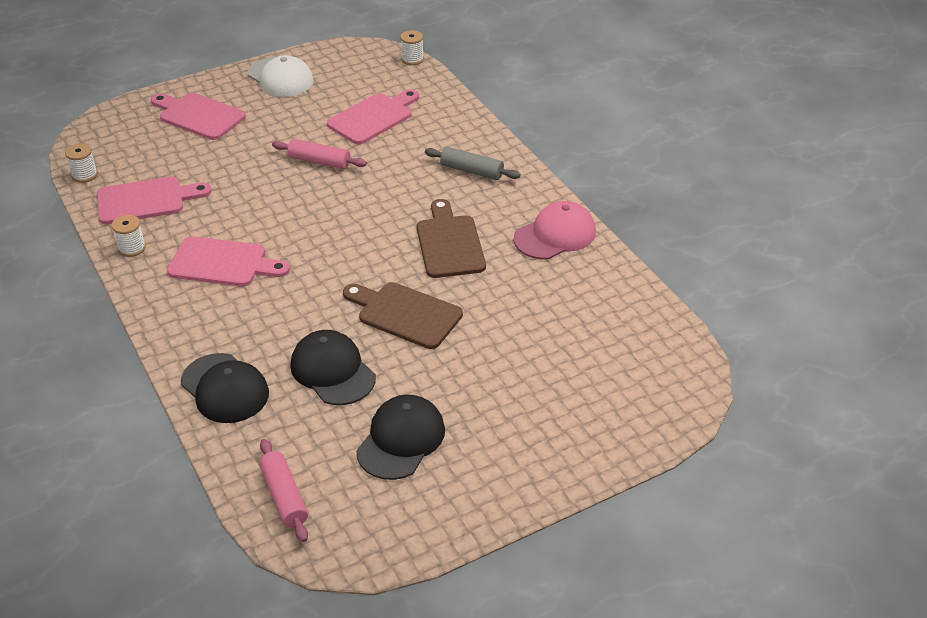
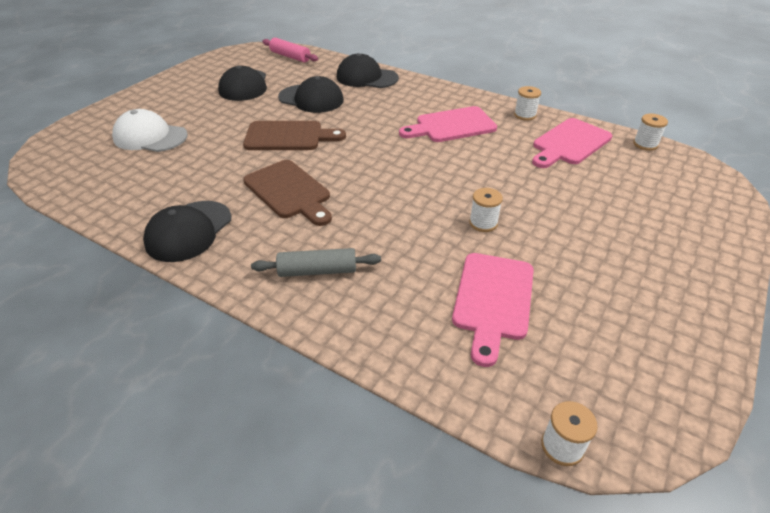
camera: 150 degrees right, 0 degrees up
pink cutting board [151,93,246,140] -> none
white cap [248,55,313,97] -> white cap moved to [112,109,188,152]
pink rolling pin [272,139,367,169] -> white spool [469,188,503,232]
pink cap [514,201,596,259] -> black cap [143,201,231,262]

